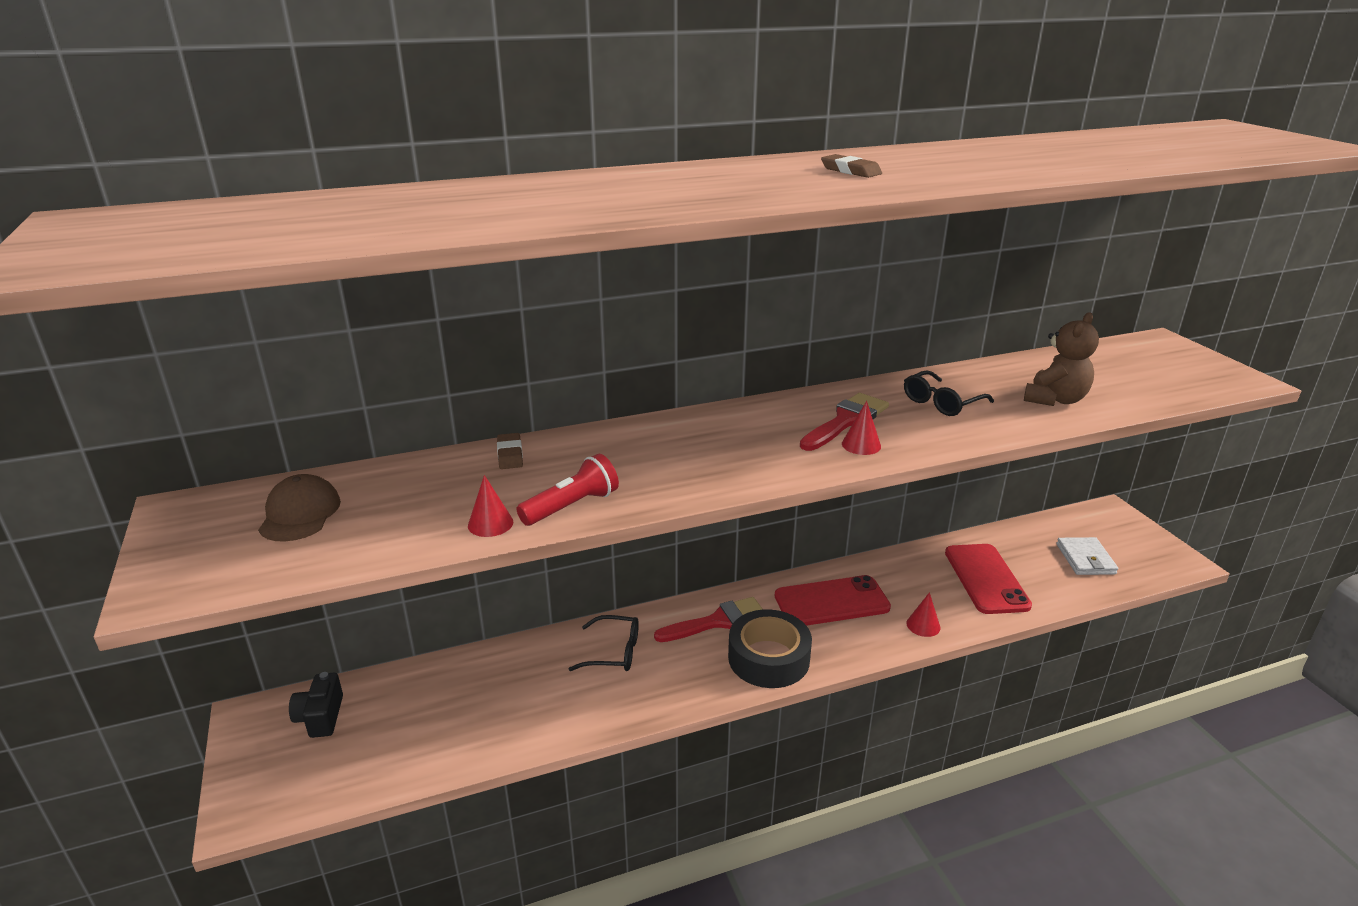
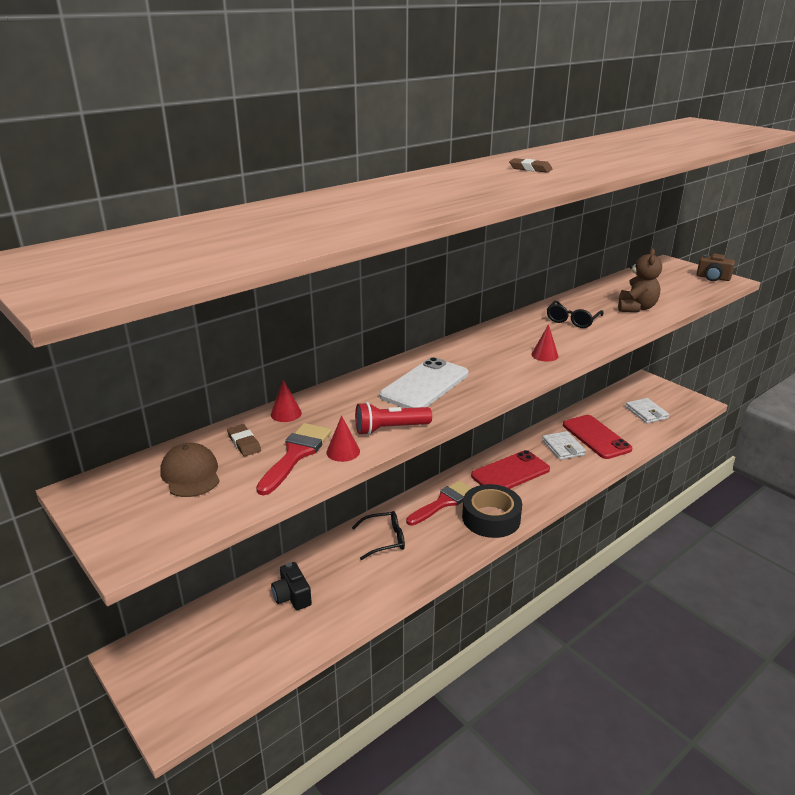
camera: 20 degrees left, 0 degrees up
black camera [289,672,343,738] -> black camera moved to [271,562,312,610]
brown eraser [497,433,523,469] -> brown eraser moved to [227,424,261,456]
red flashlight [517,454,619,526] -> red flashlight turned 135 degrees counterclockwise [355,402,432,435]
red brush [800,393,889,451] -> red brush moved to [256,423,332,495]
red cone [907,592,940,637] -> red cone moved to [271,380,302,422]
none -> white phone [379,357,468,408]
none -> white wallet [542,431,586,460]
none -> brown camera [697,254,735,281]

